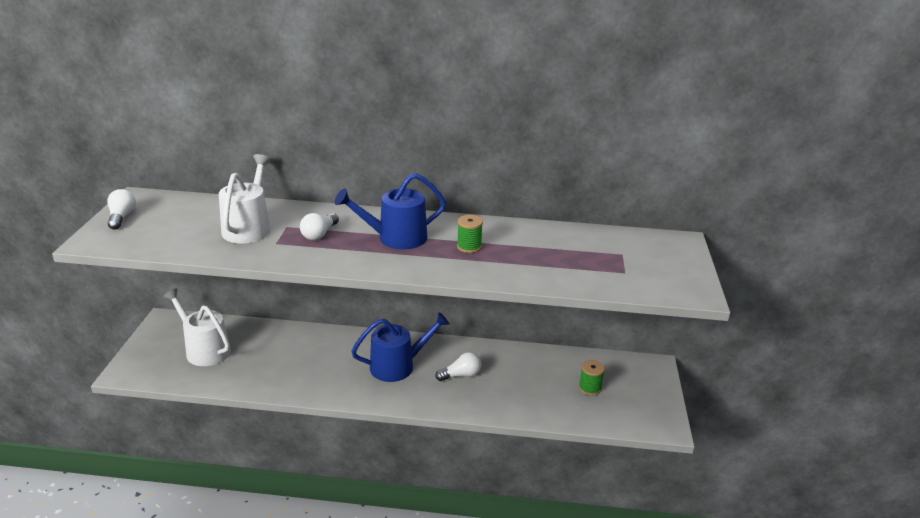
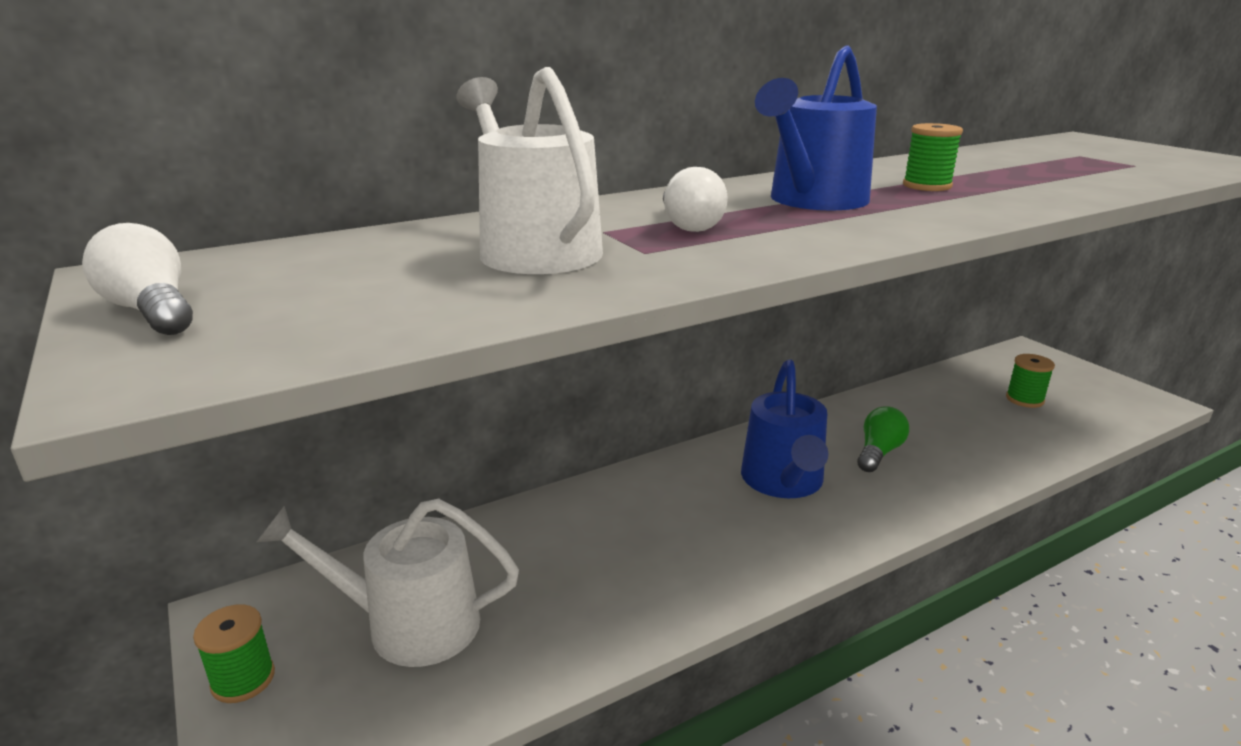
camera: 35 degrees left, 5 degrees down
blue watering can [351,312,450,382] -> blue watering can turned 150 degrees clockwise [741,359,829,498]
white light bulb [435,352,481,381] -> green light bulb [857,406,909,472]
none -> green spool [193,604,275,703]

